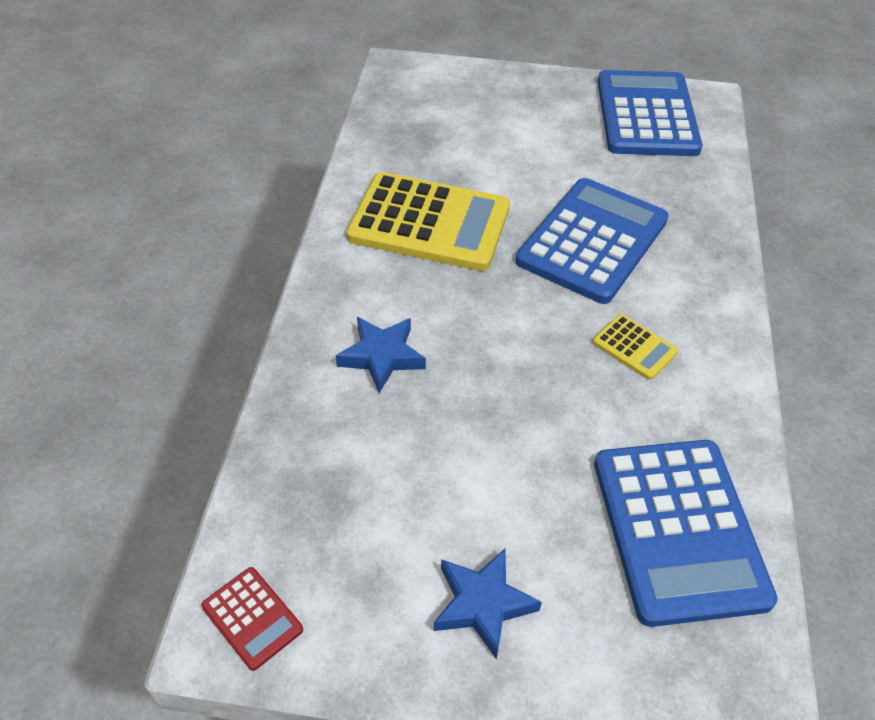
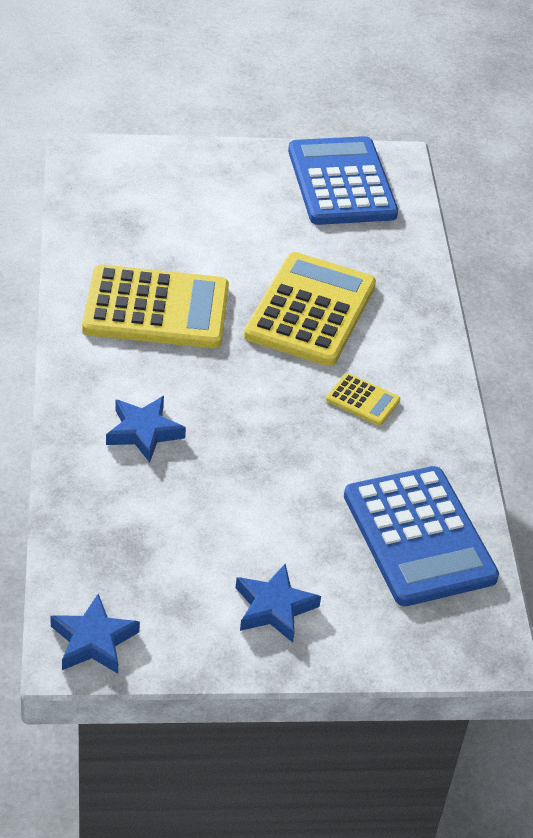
camera: 15 degrees left, 5 degrees down
red calculator [201,567,303,671] -> blue star [50,594,140,674]
blue calculator [515,178,669,304] -> yellow calculator [244,252,376,366]

